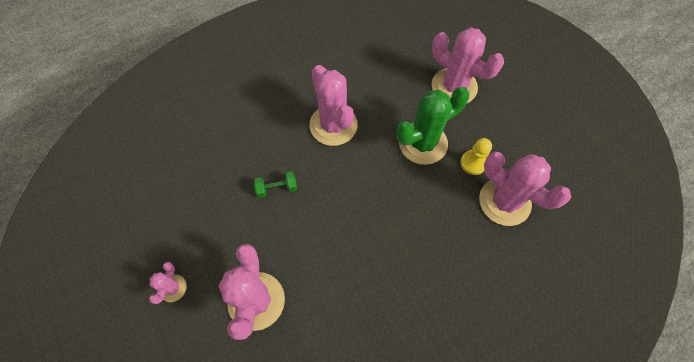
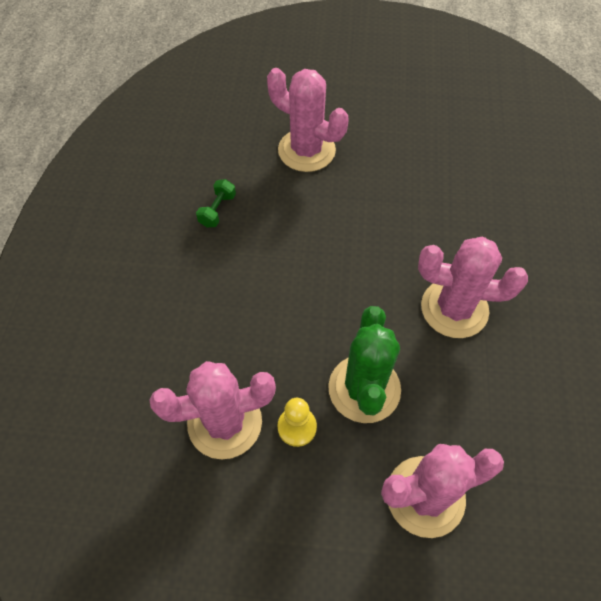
camera: 125 degrees right, 5 degrees down
pink cactus [149,262,187,304] -> none
green dumbbell [254,171,297,198] -> green dumbbell moved to [196,179,236,227]

